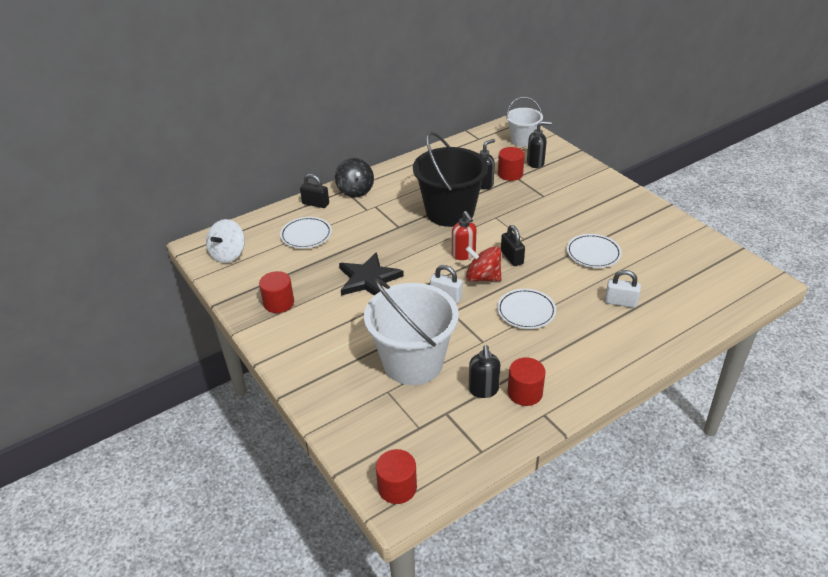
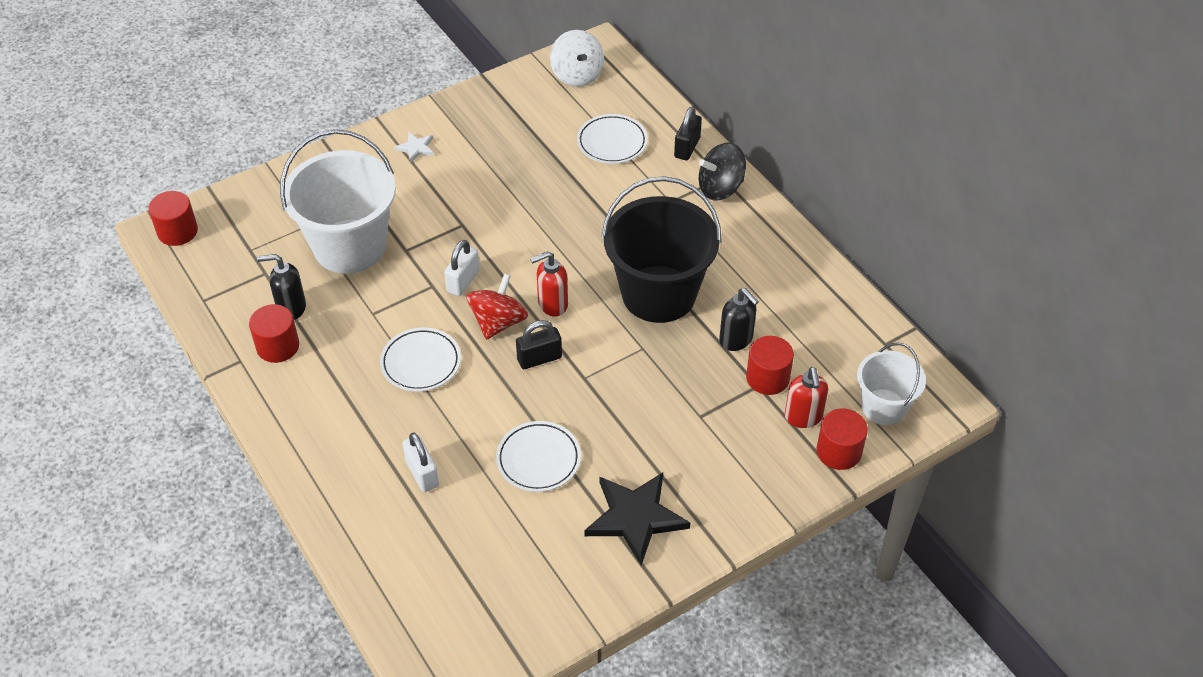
camera: 90 degrees right, 10 degrees up
white spinning top [206,219,245,263] -> white spinning top turned 135 degrees counterclockwise [550,30,604,87]
red cylinder [259,271,294,313] -> red cylinder moved to [816,409,868,470]
black star [339,252,404,296] -> black star moved to [584,472,690,566]
black soap dispenser [527,121,552,168] -> red soap dispenser [785,367,828,428]
white padlock [605,270,641,308] -> white padlock turned 45 degrees counterclockwise [402,432,439,492]
none -> white star [394,132,434,163]

